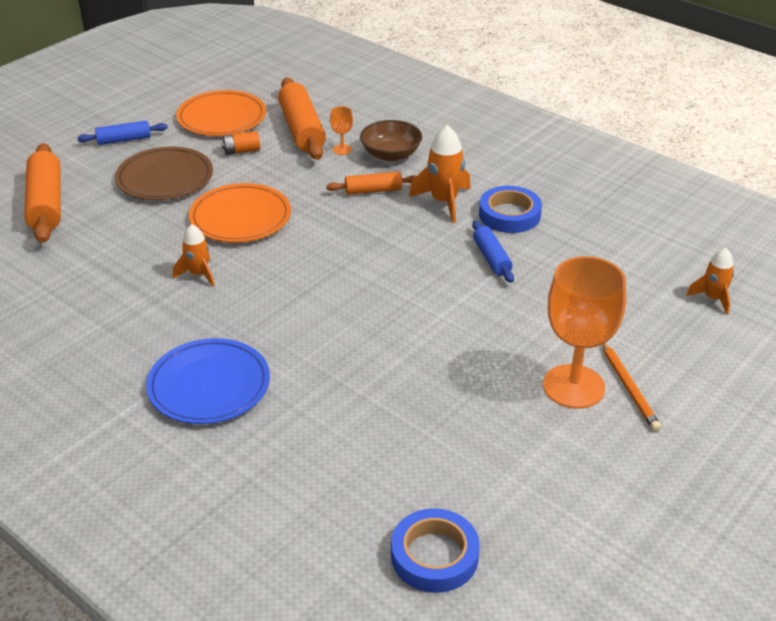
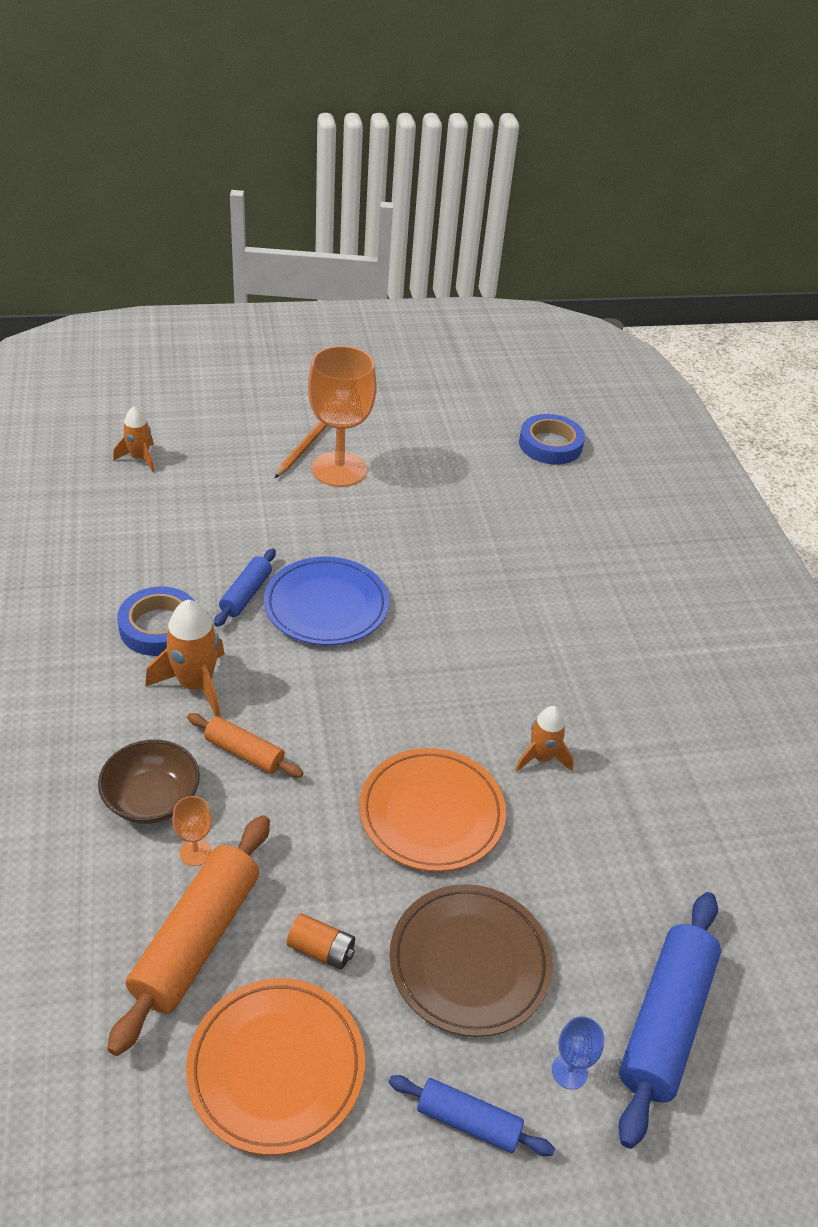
camera: 145 degrees left, 5 degrees up
orange rolling pin [24,143,61,243] -> blue rolling pin [618,892,721,1149]
blue plate [146,338,270,424] -> blue plate moved to [264,557,389,645]
none -> blue goblet [552,1016,604,1090]

